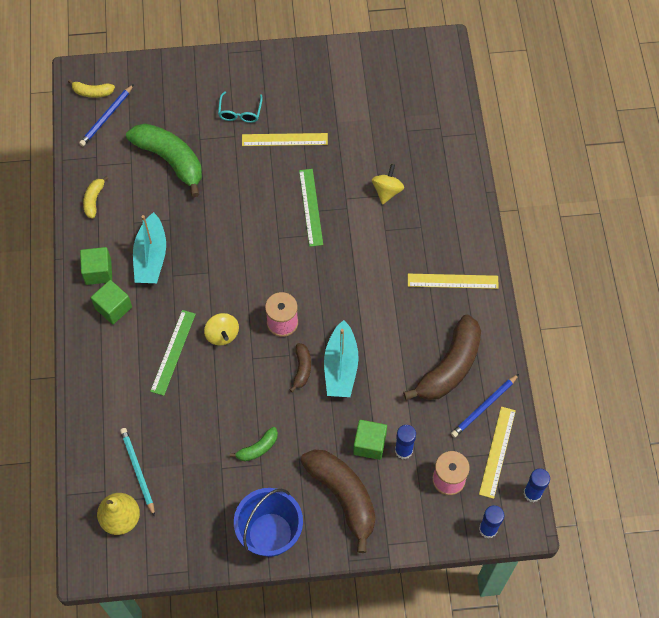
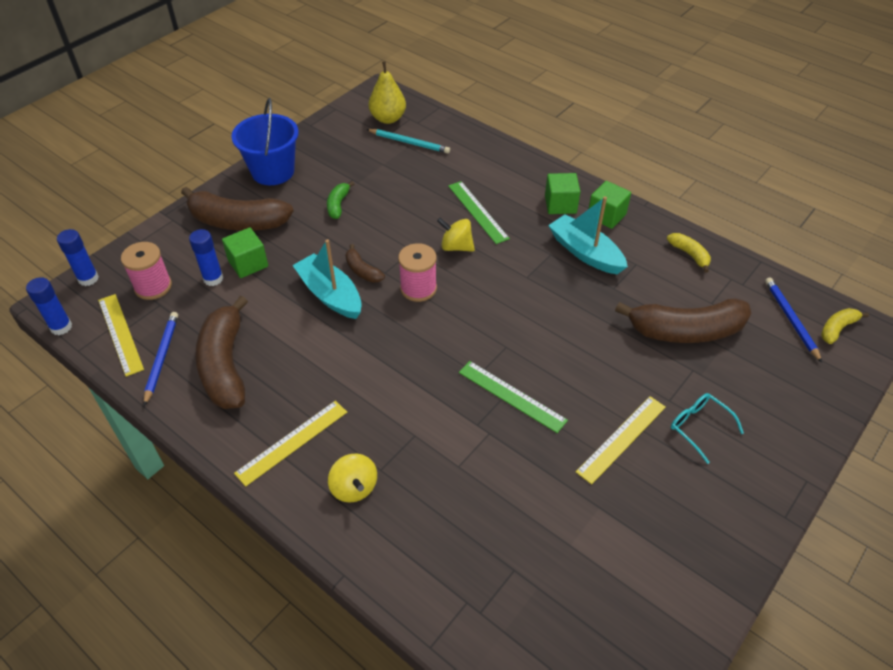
camera: 135 degrees right, 15 degrees down
green banana [126,124,202,197] -> brown banana [615,298,751,343]
yellow spinning top [372,164,404,205] -> yellow spinning top moved to [328,454,377,503]

